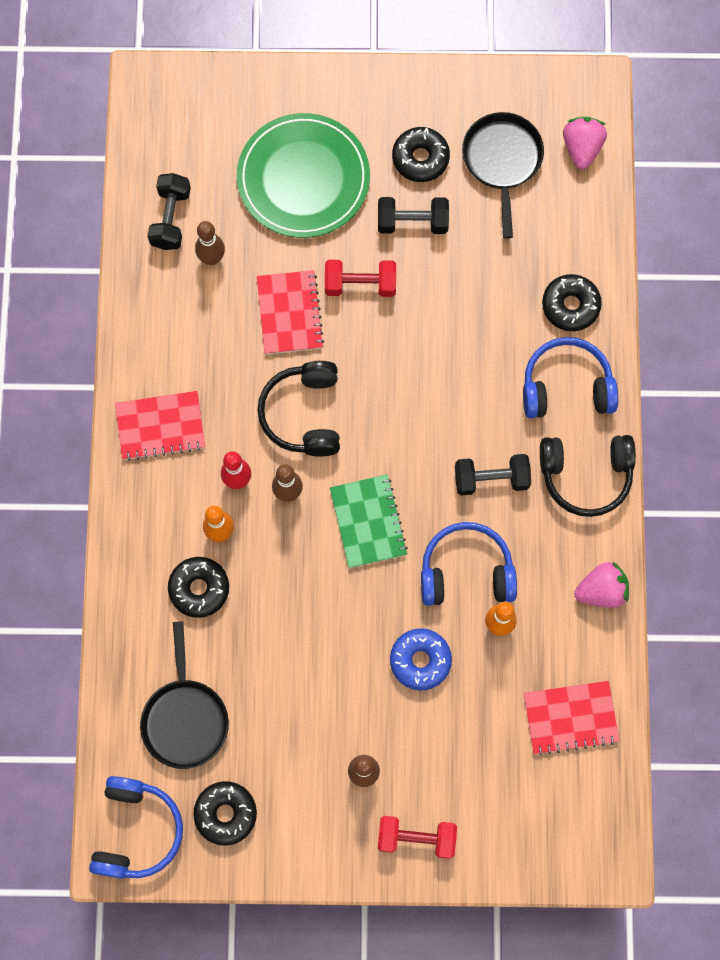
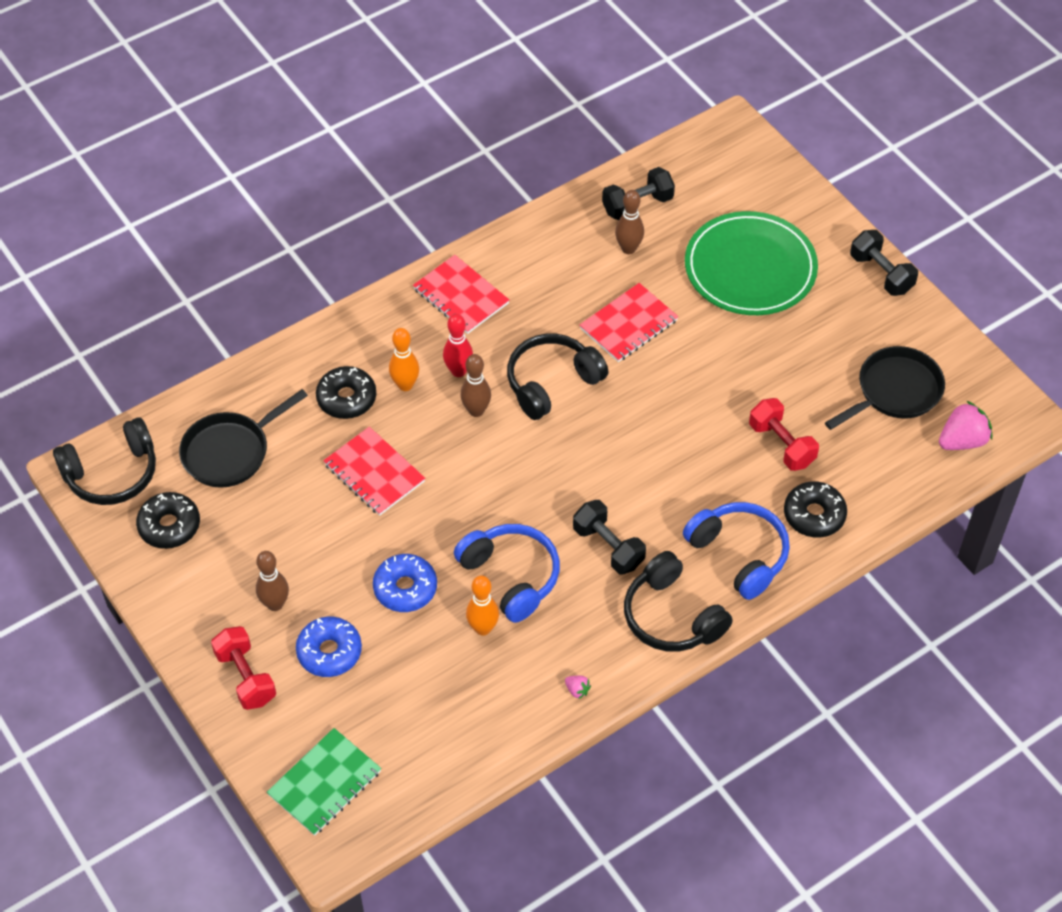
camera: 55 degrees right, 20 degrees down
blue headphones [89,776,183,879] -> black headphones [53,418,156,505]
red dumbbell [325,260,396,297] -> red dumbbell moved to [749,398,819,471]
green notebook [330,474,408,568] -> green notebook moved to [267,728,381,836]
black dumbbell [378,197,449,234] -> black dumbbell moved to [850,230,918,296]
black donut [392,127,450,182] -> none
red notebook [524,681,619,755] -> red notebook moved to [323,427,425,516]
pink strawberry [574,561,629,608] -> pink strawberry [565,676,591,699], size x0.46
none -> blue donut [296,616,362,677]

